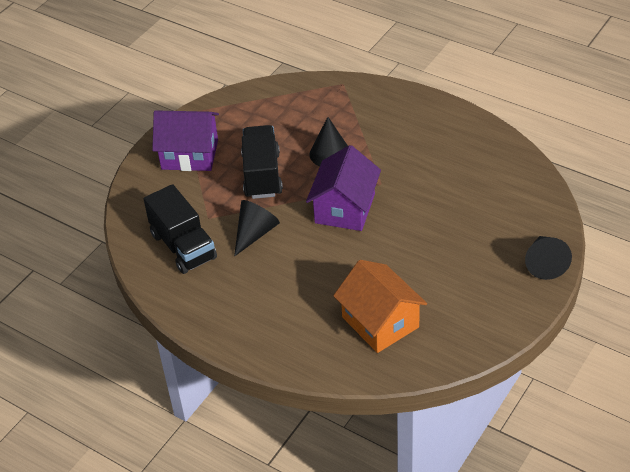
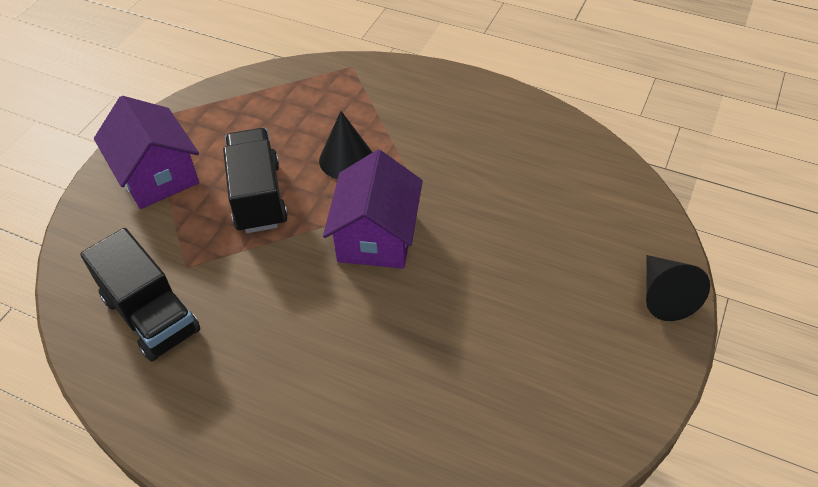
camera: 10 degrees left, 5 degrees up
purple house [152,110,219,171] -> purple house turned 60 degrees clockwise [94,96,199,209]
black cone [234,200,280,257] -> none
orange house [333,260,427,353] -> none

